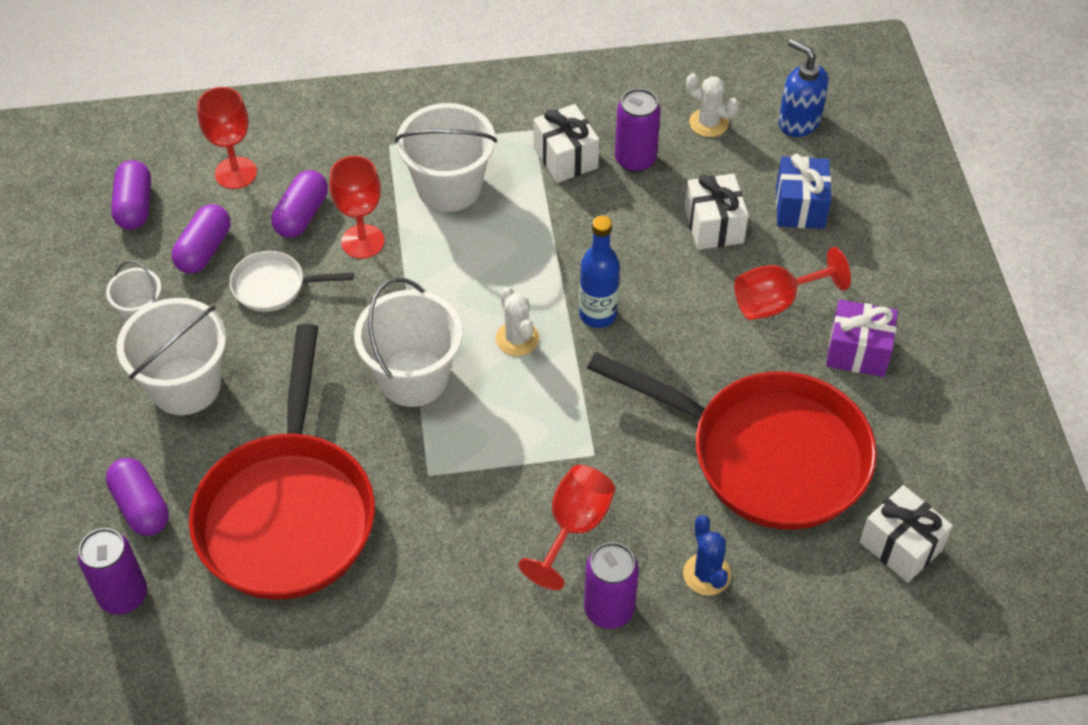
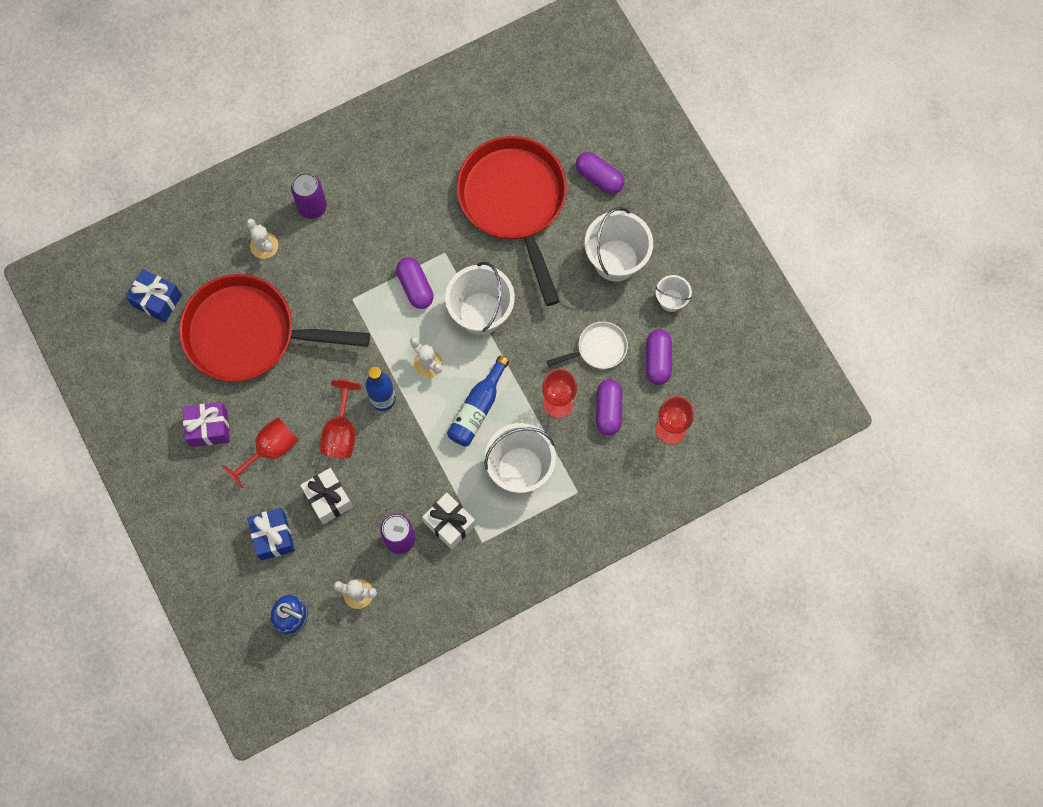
camera: 160 degrees right, 20 degrees up
purple can [78,528,147,615] -> none
purple capsule [111,160,151,230] -> purple capsule moved to [396,257,433,309]
red goblet [518,465,615,590] -> red goblet moved to [320,379,361,458]
blue cactus [683,515,731,596] -> white cactus [246,219,278,259]
white gift [860,485,953,583] -> blue gift [126,269,182,323]
none -> blue bottle [447,356,509,446]

